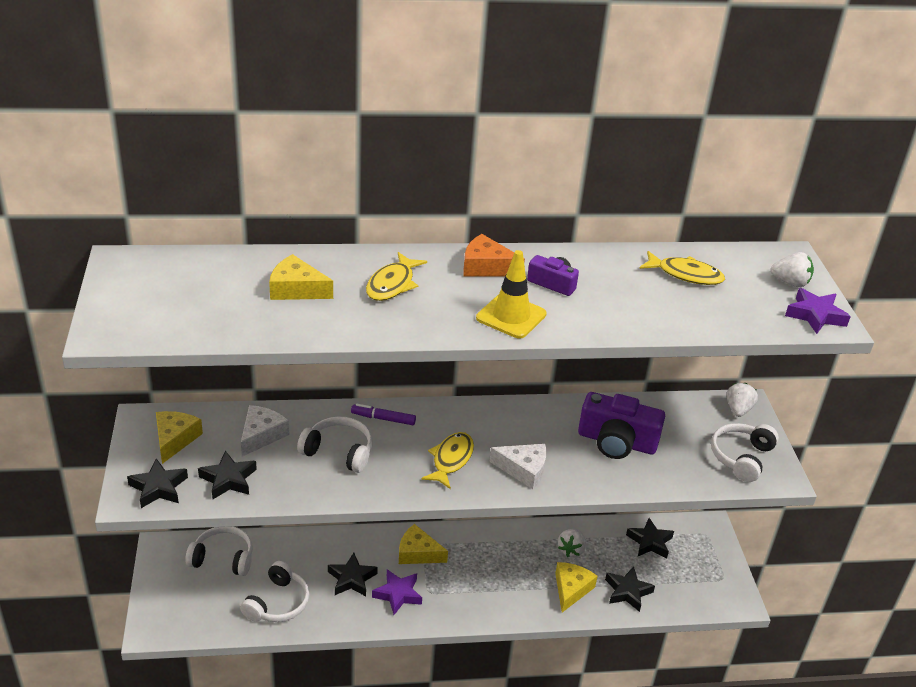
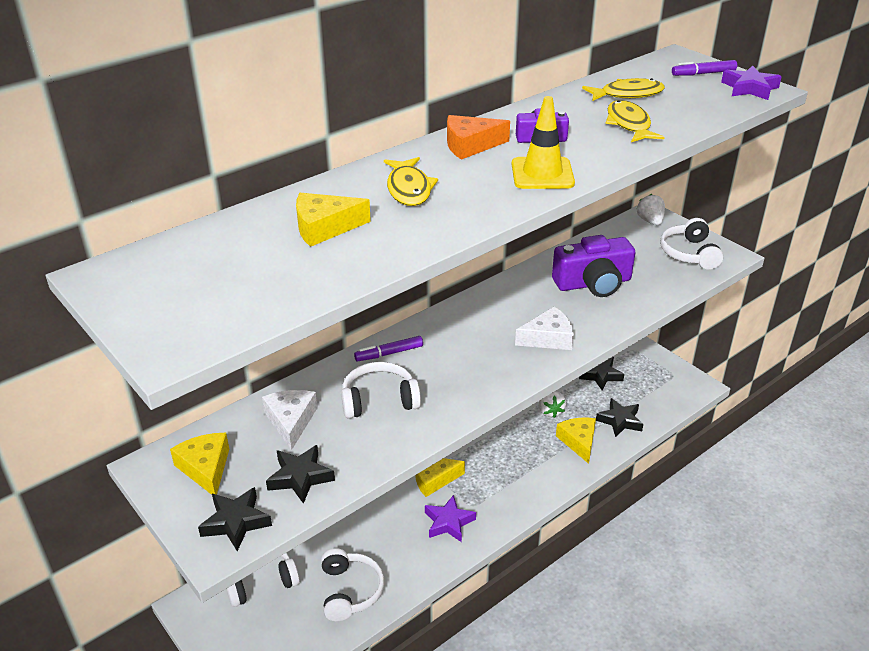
camera: 30 degrees left, 0 degrees up
black star [328,553,378,596] -> none
yellow fish [421,432,474,489] -> yellow fish moved to [605,100,665,142]
white strawberry [770,252,814,287] -> purple marker [672,60,737,76]

